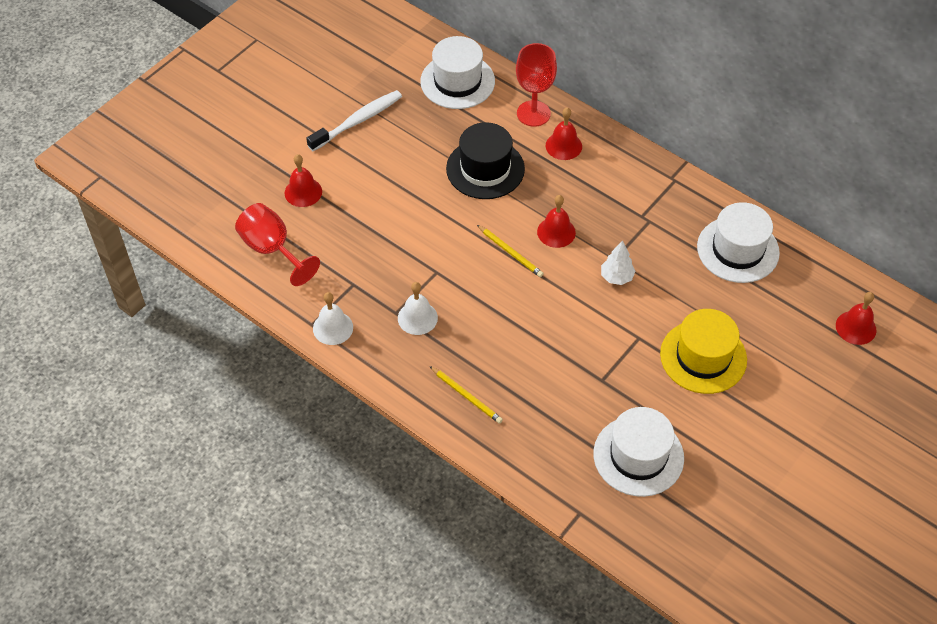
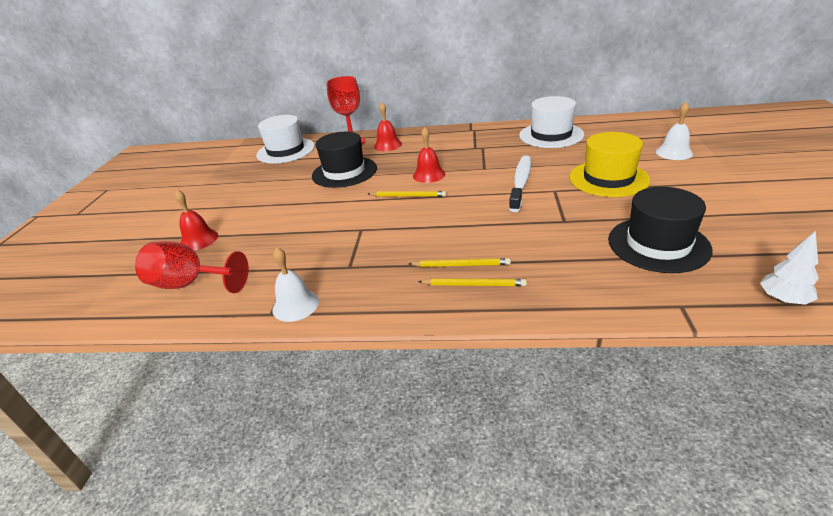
camera: 30 degrees left, 20 degrees down
white toothbrush [306,90,402,151] -> white toothbrush moved to [509,155,531,212]
white bell [398,282,438,335] -> white bell moved to [656,102,693,160]
white hat [594,407,684,497] -> black hat [608,187,713,273]
white tree [601,240,636,285] -> white tree moved to [760,231,819,305]
red bell [836,292,877,345] -> none
none -> yellow pencil [409,258,511,267]

